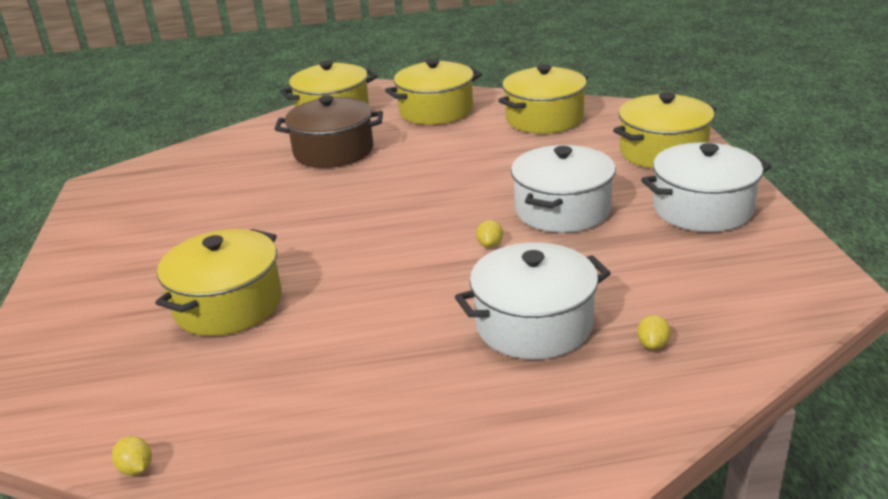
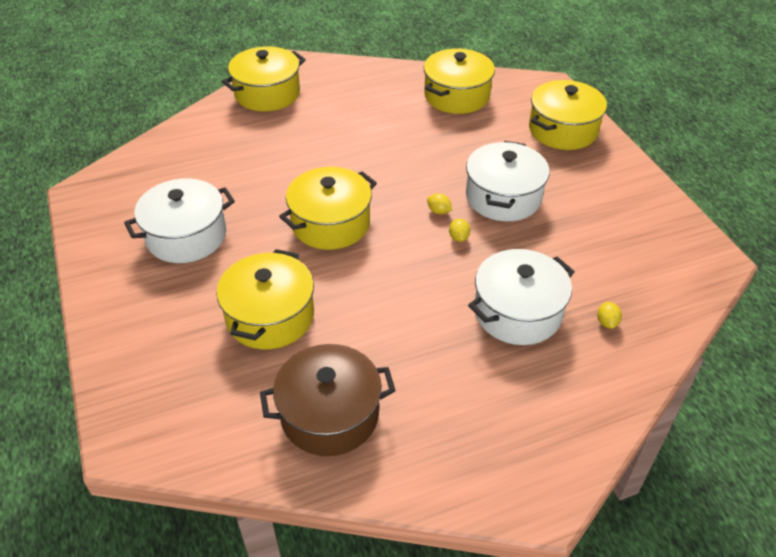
camera: 15 degrees left, 15 degrees up
yellow lemon [112,436,152,476] -> yellow lemon moved to [427,193,452,214]
brown pot [274,96,383,168] -> brown pot moved to [260,344,396,456]
yellow pot [385,59,482,125] -> yellow pot moved to [279,167,377,250]
white pot [641,142,772,232] -> white pot moved to [124,178,235,263]

